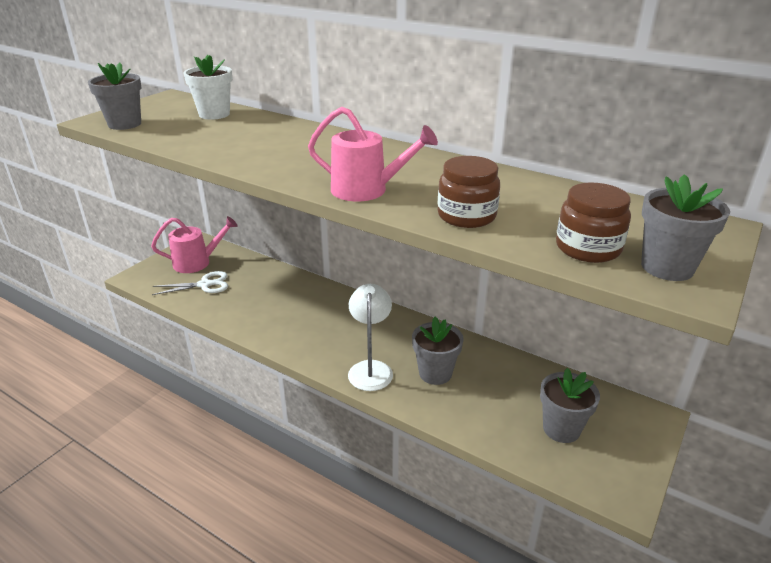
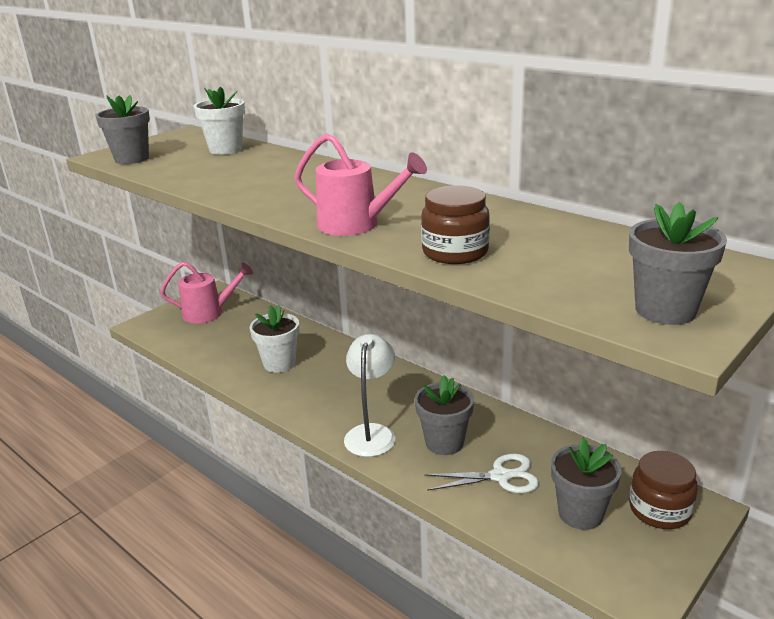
camera: 10 degrees right, 5 degrees down
white scissors [152,271,228,295] -> white scissors moved to [424,454,539,493]
brown jar [556,183,631,263] -> brown jar moved to [629,451,698,529]
none -> white flower pot [250,305,299,373]

